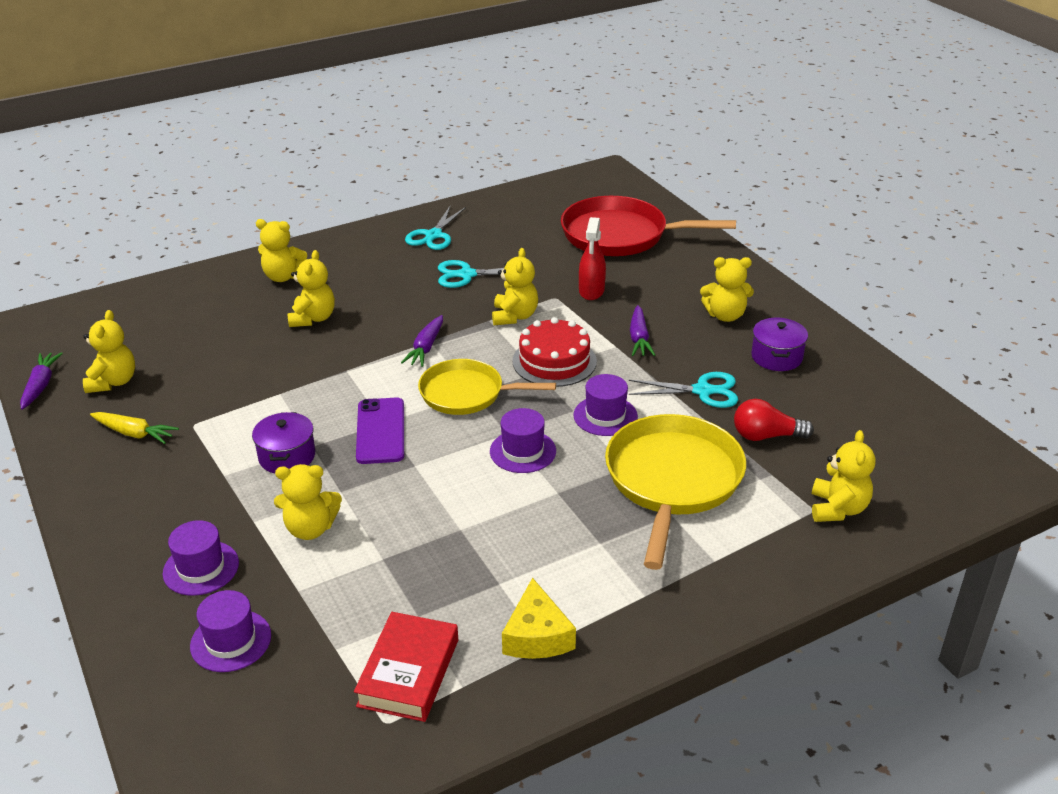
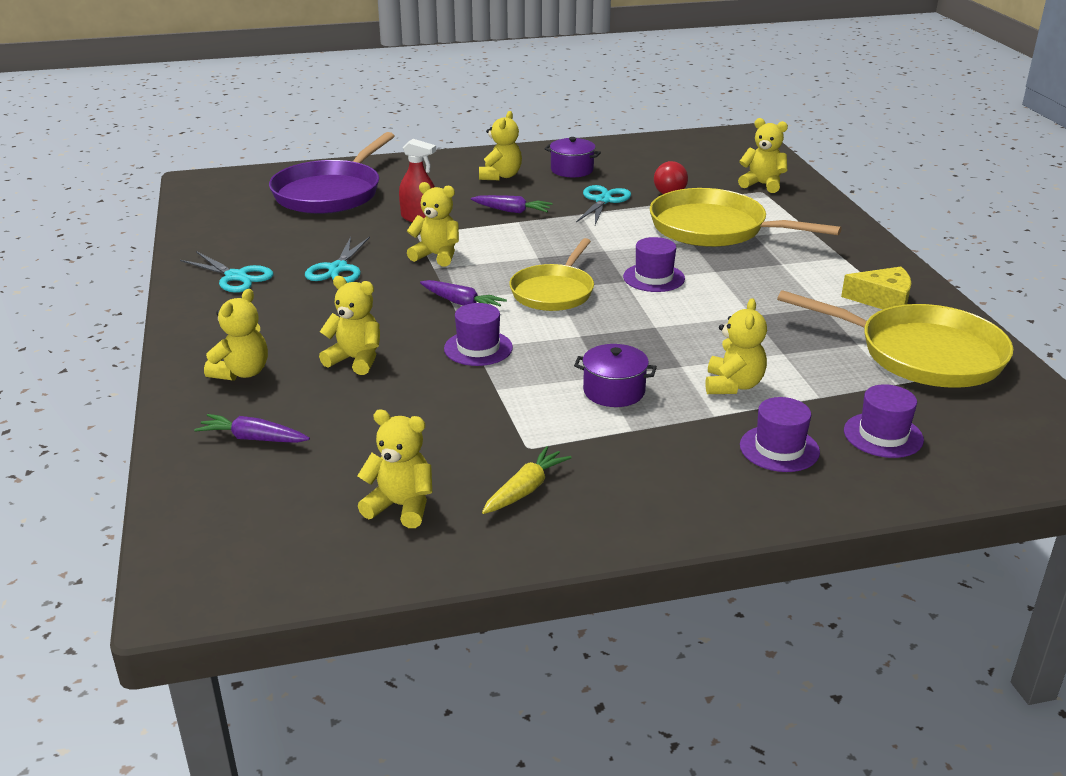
camera: 75 degrees left, 5 degrees down
purple carrot [20,352,63,410] -> purple carrot moved to [194,414,310,443]
red book [354,612,458,722] -> yellow pan [777,290,1014,388]
purple phone [356,398,404,464] -> none
red cake [512,317,597,387] -> none
red pan [561,196,736,256] -> purple pan [269,132,395,214]
purple hat [574,374,638,436] -> purple hat moved to [444,303,513,366]

